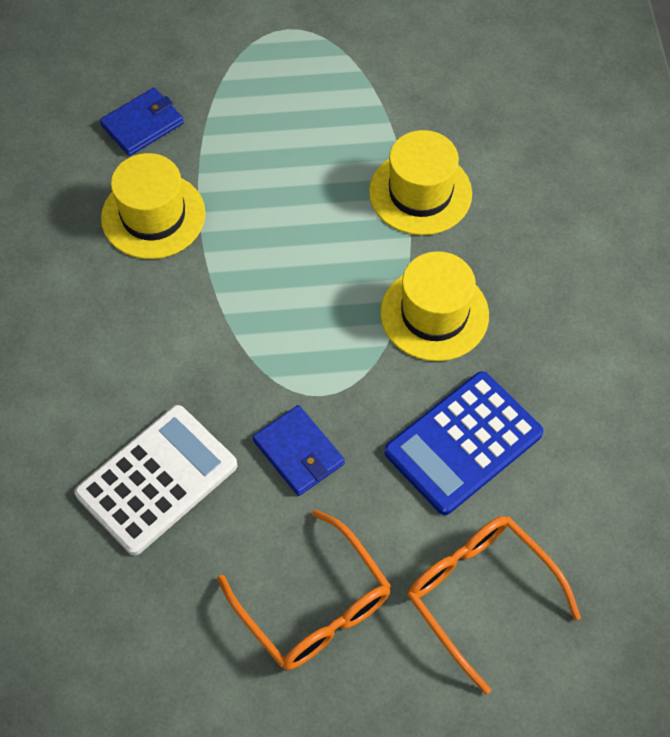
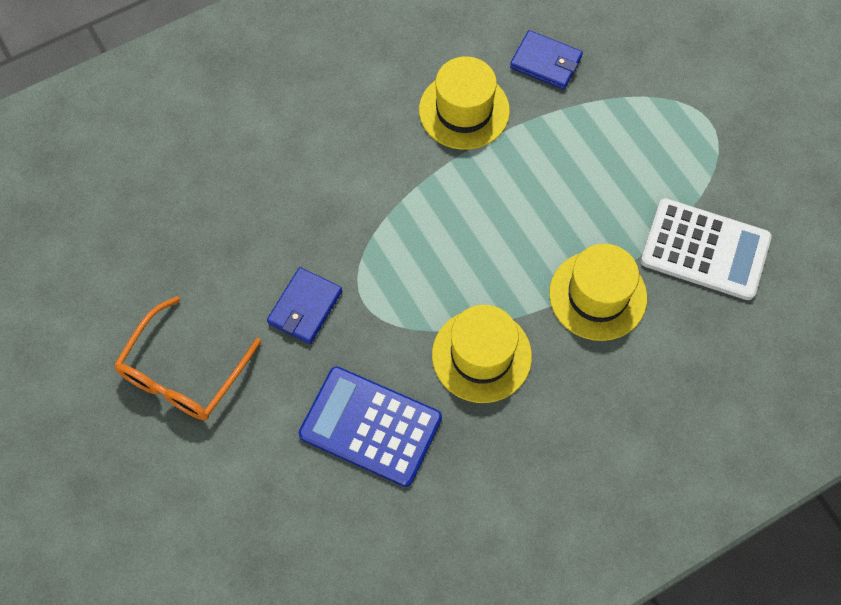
camera: 65 degrees right, 5 degrees up
white calculator [74,405,238,556] -> white calculator moved to [640,198,772,300]
orange glasses [407,516,581,695] -> none

